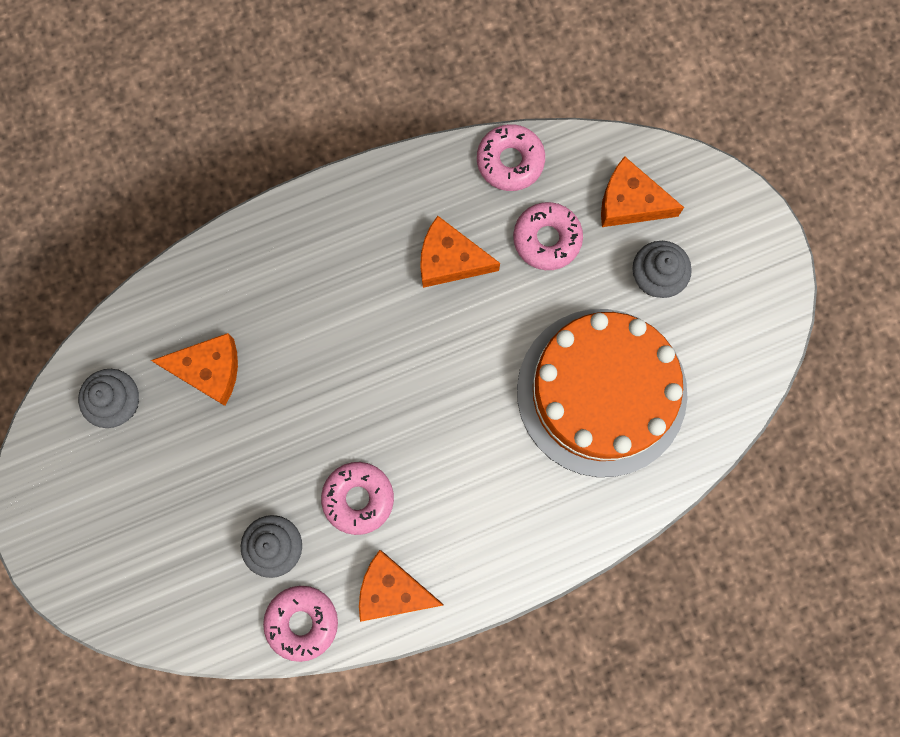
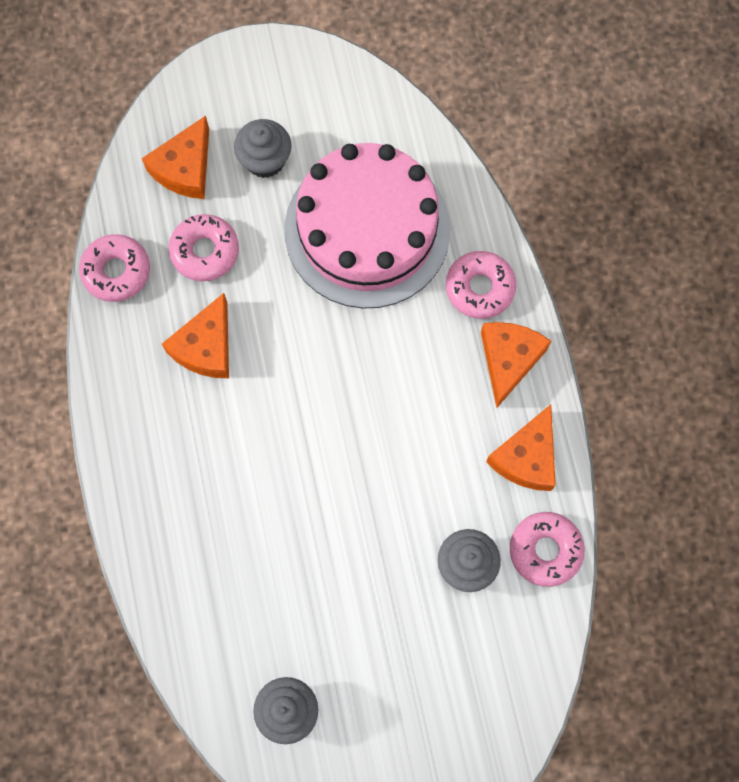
camera: 80 degrees left, 5 degrees down
orange cheese [151,333,238,406] -> orange cheese moved to [481,322,552,407]
pink donut [321,462,394,535] -> pink donut moved to [446,251,517,319]
orange cake [517,309,687,477] -> pink cake [284,143,451,308]

